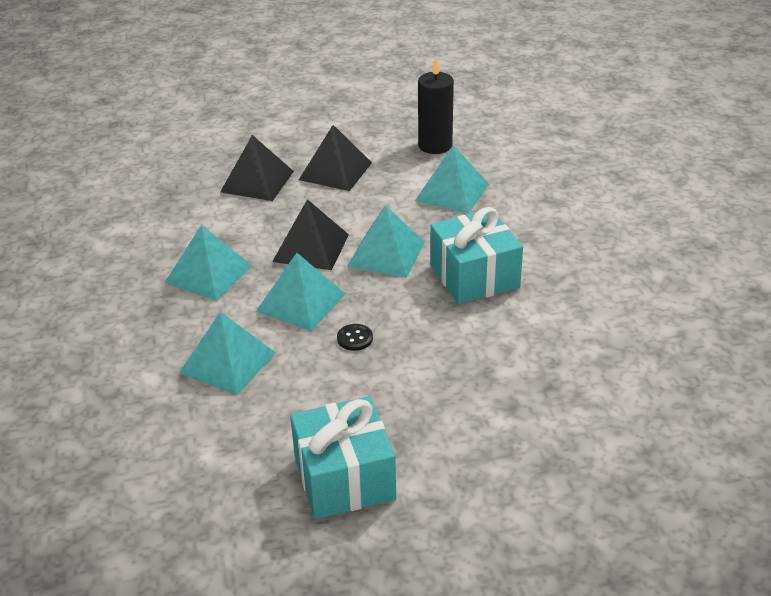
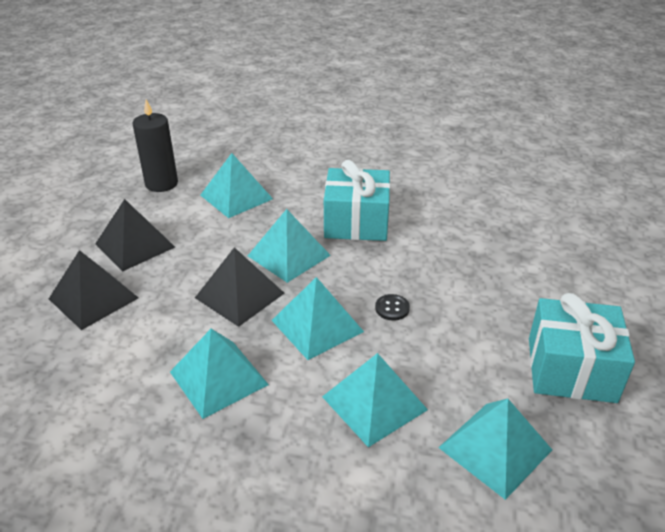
camera: 65 degrees left, 0 degrees up
none -> turquoise pyramid [438,398,552,500]

